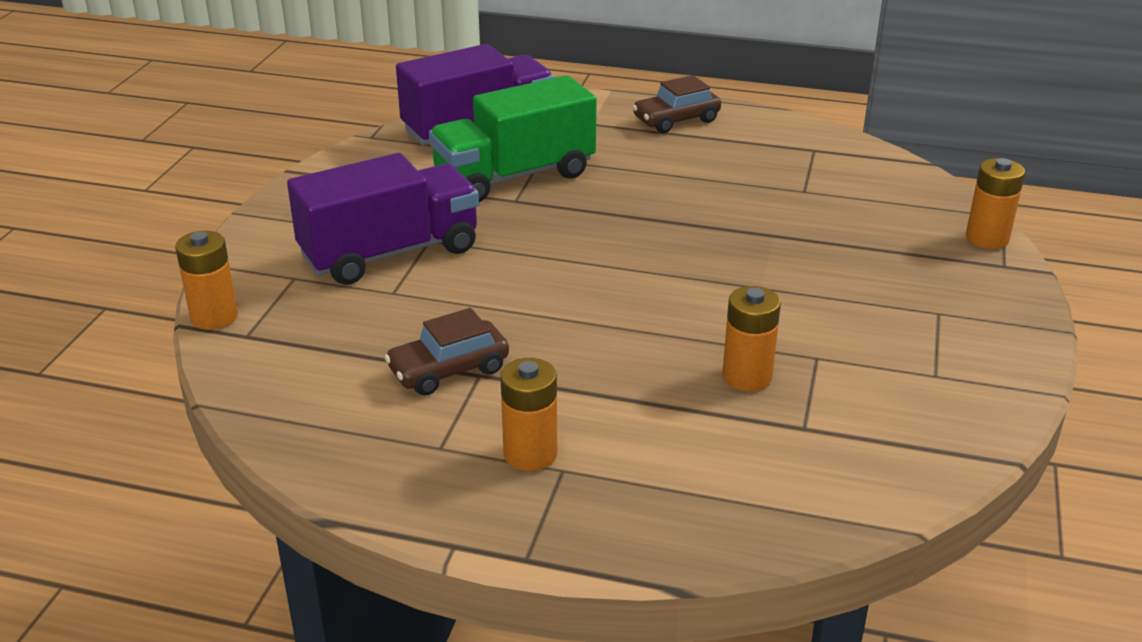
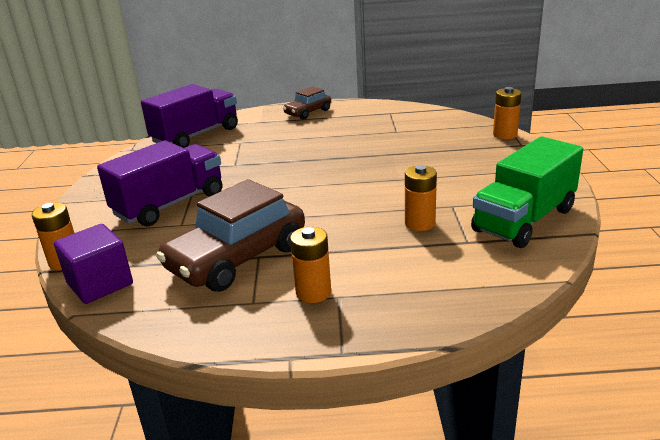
camera: 15 degrees left, 5 degrees down
brown car [384,308,509,396] -> brown car [156,179,305,292], size x1.88
green truck [429,75,597,202] -> green truck moved to [471,137,583,248]
none -> purple cube [54,224,133,304]

